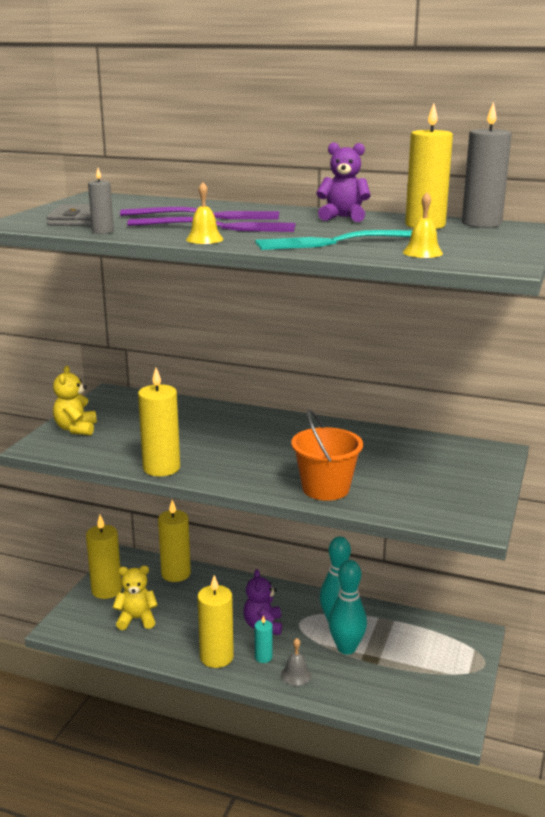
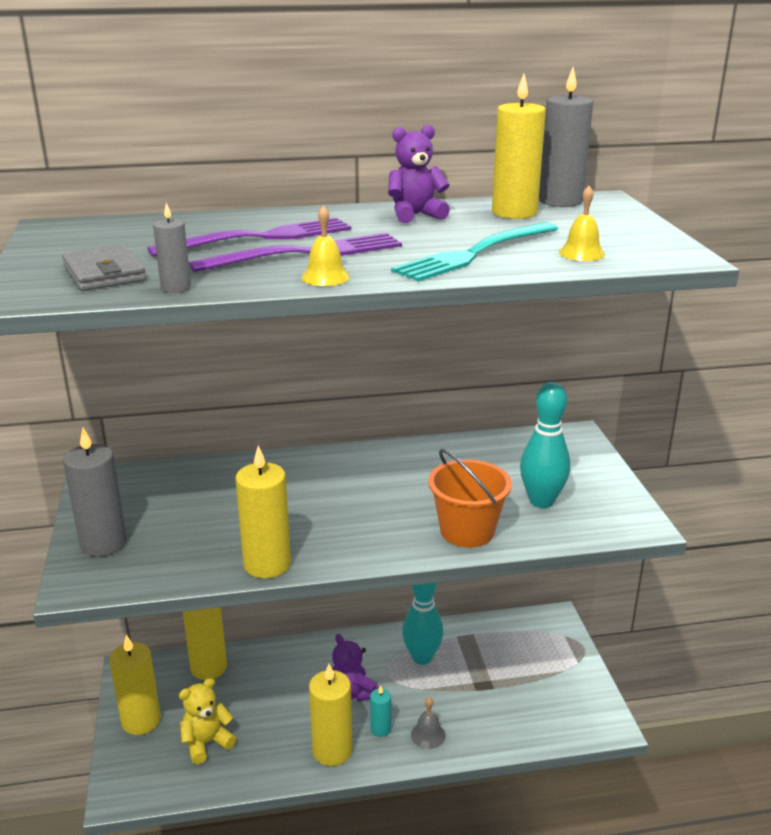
camera: 30 degrees left, 5 degrees up
yellow teddy bear [53,366,97,435] -> grey candle [63,428,127,556]
turquoise bowling pin [329,560,367,654] -> turquoise bowling pin moved to [520,382,570,508]

